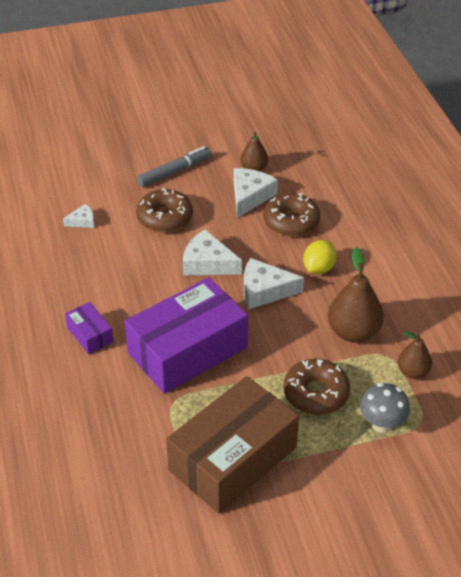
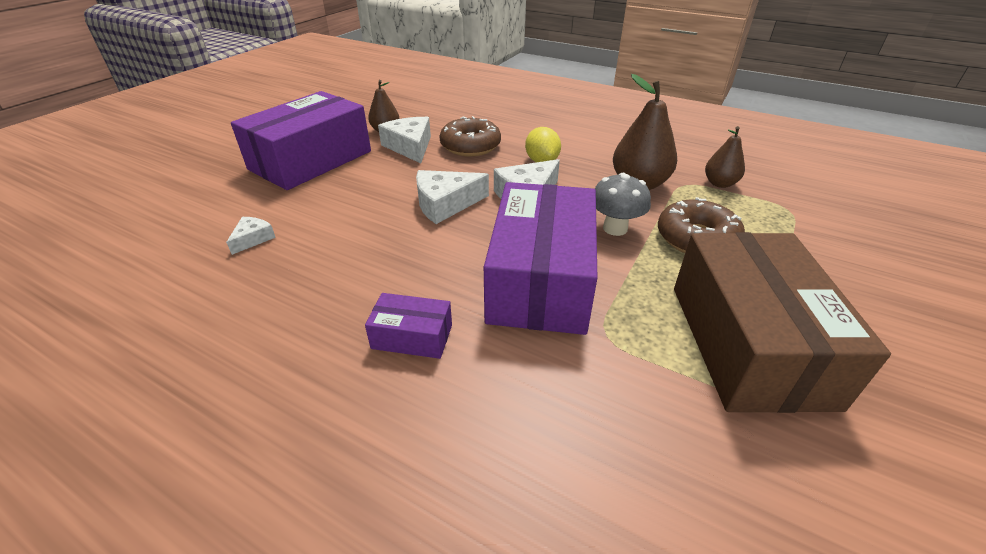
camera: 45 degrees left, 5 degrees down
brown donut [136,188,193,232] -> none
grey marker [137,146,212,187] -> purple box [231,91,371,190]
grey mushroom [360,383,410,433] -> grey mushroom moved to [595,173,651,236]

